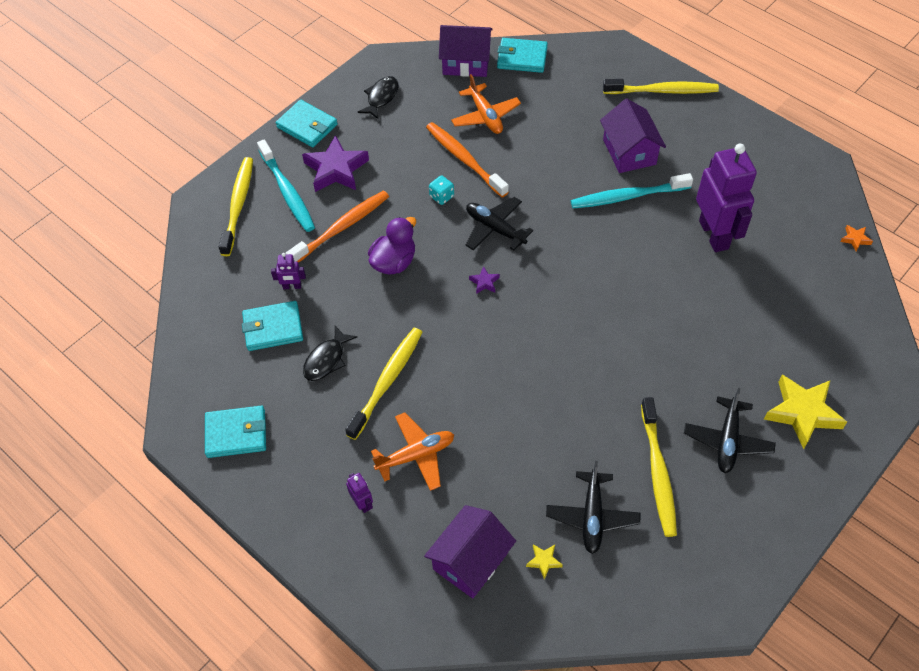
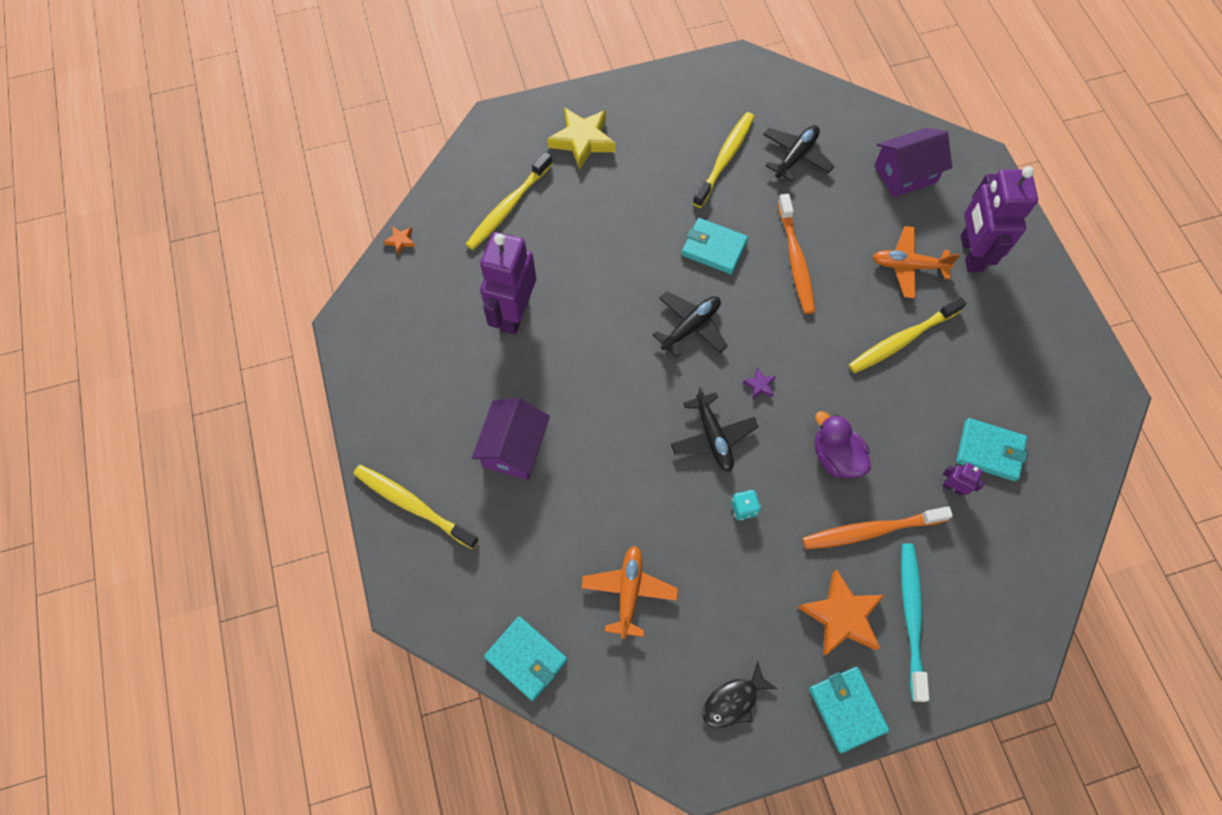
camera: 150 degrees left, 10 degrees up
turquoise wallet [205,406,266,458] -> turquoise wallet moved to [682,218,748,274]
yellow toothbrush [219,157,253,256] -> yellow toothbrush moved to [466,152,553,250]
purple star [302,135,369,192] -> orange star [798,569,884,656]
black fish [303,325,357,381] -> none
purple robot [346,473,373,513] -> purple robot [961,166,1038,272], size x2.43
purple duck [368,217,416,275] -> purple duck turned 75 degrees clockwise [814,411,871,478]
orange toothbrush [426,122,509,197] -> orange toothbrush moved to [778,194,815,314]
purple house [439,25,493,77] -> none
yellow star [526,544,563,580] -> none
turquoise toothbrush [571,173,693,209] -> none
black plane [684,388,776,473] -> black plane moved to [653,292,728,357]

